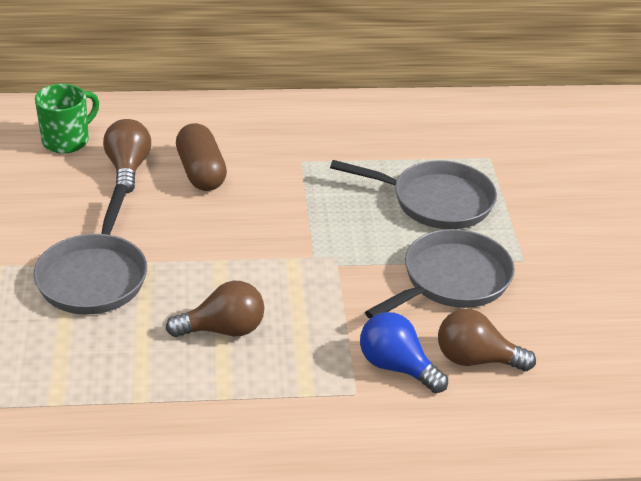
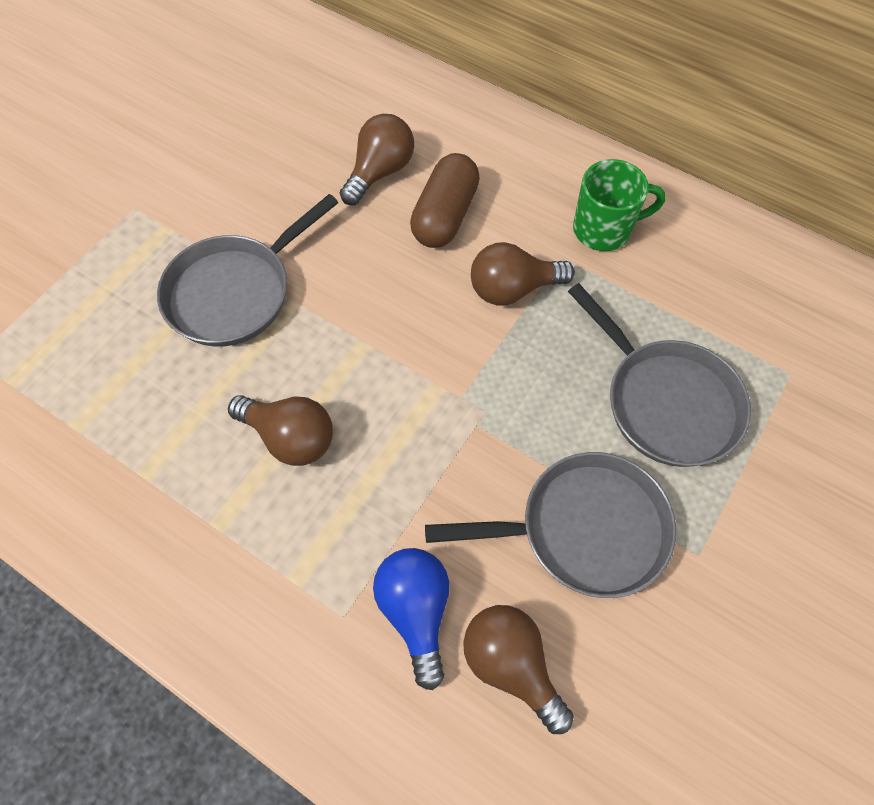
camera: 40 degrees right, 25 degrees up
green mug [35,84,99,154] -> green mug moved to [573,159,666,251]
none -> brown light bulb [471,242,575,305]

